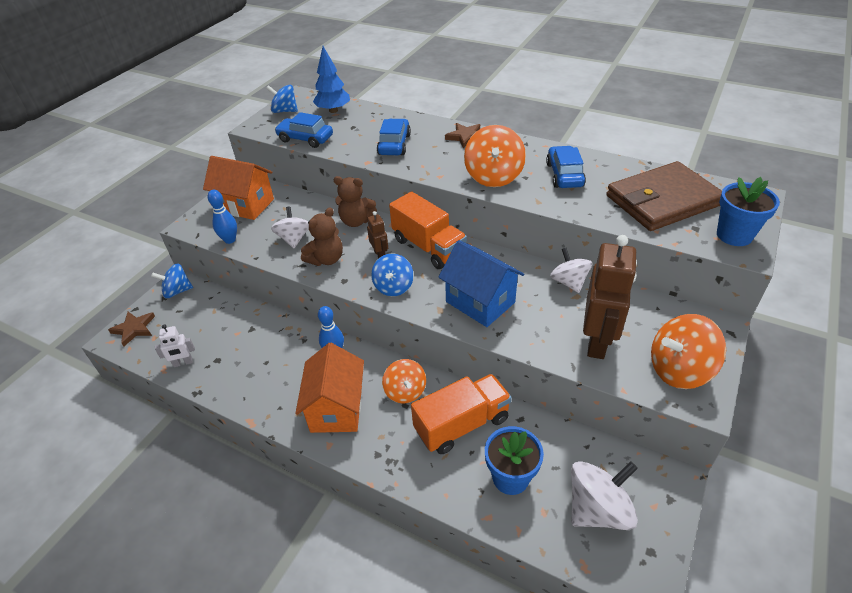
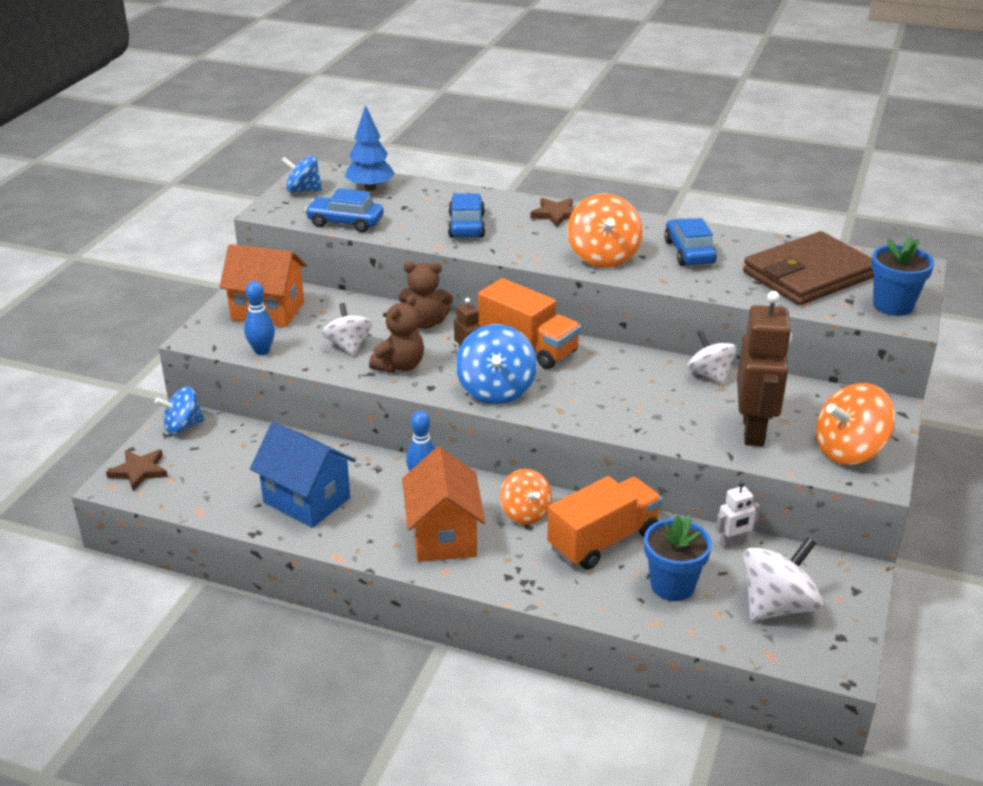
camera: 10 degrees left, 10 degrees down
white robot [155,324,195,367] -> white robot moved to [716,482,760,549]
blue spinning top [371,254,414,296] -> blue spinning top [456,324,537,405], size x1.50
blue house [438,240,524,327] -> blue house moved to [250,422,356,528]

